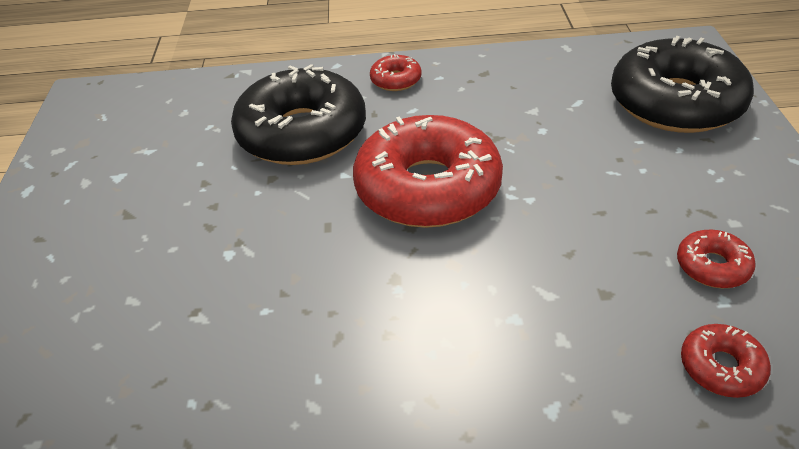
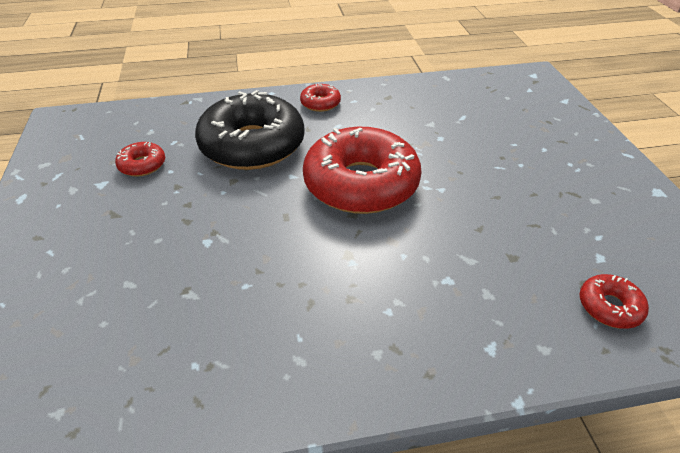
camera: 10 degrees left, 0 degrees up
black donut [611,36,754,133] -> none
red donut [677,230,756,288] -> red donut moved to [115,142,165,177]

